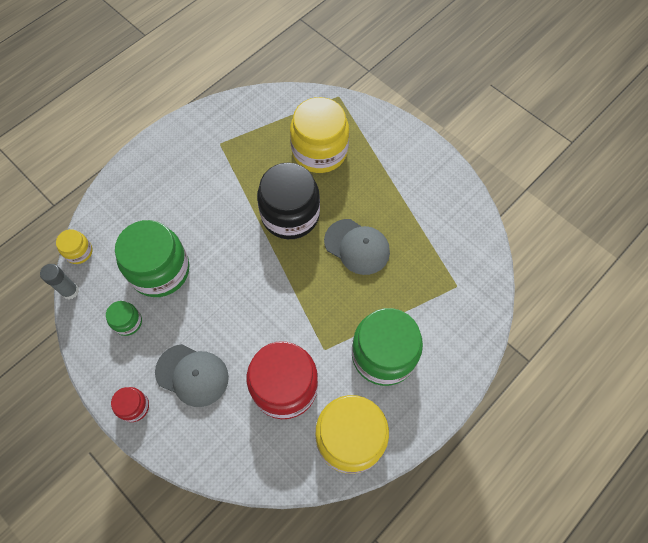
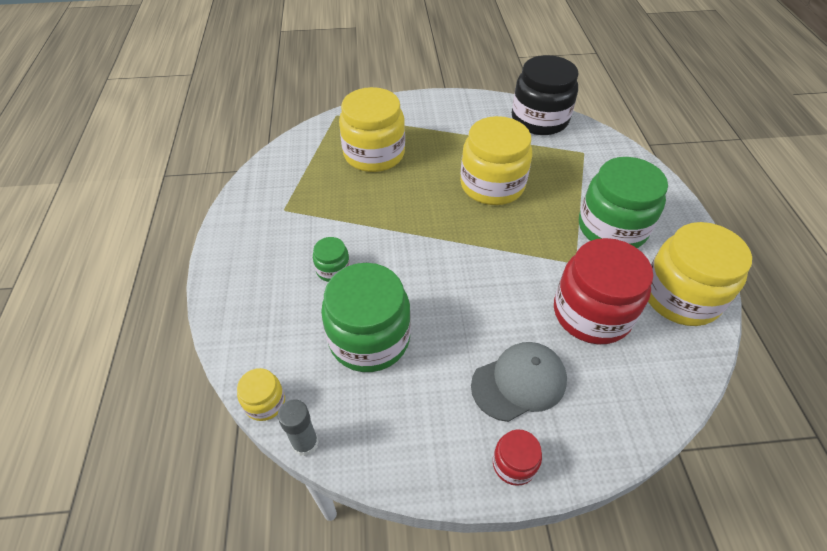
camera: 50 degrees left, 15 degrees down
green jar [106,301,142,336] -> green jar moved to [313,237,350,282]
black jar [257,162,320,239] -> black jar moved to [512,55,579,135]
grey cap [324,219,390,275] -> yellow jar [460,116,532,205]

